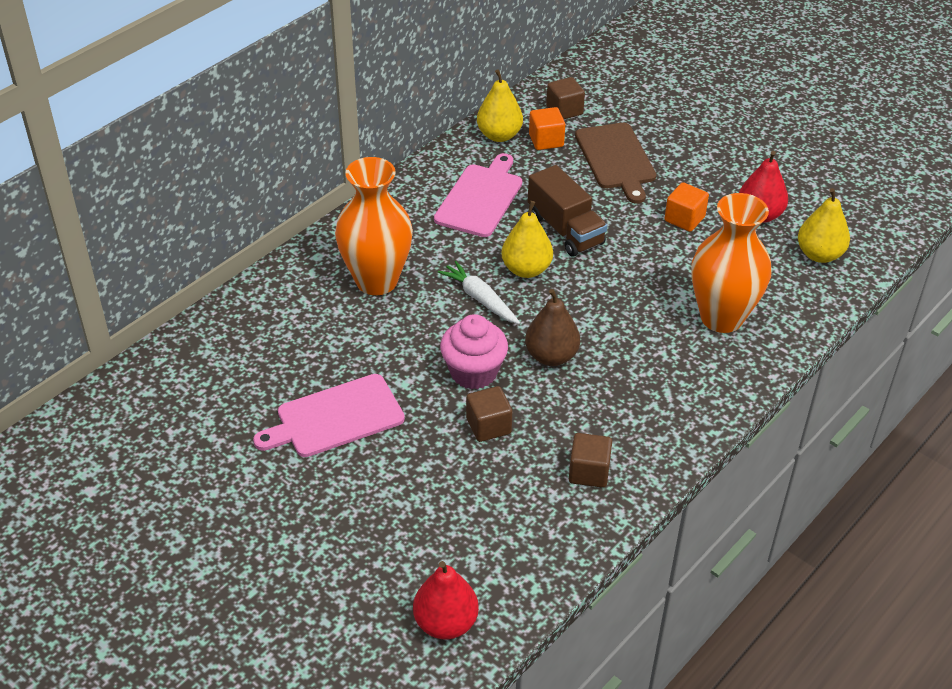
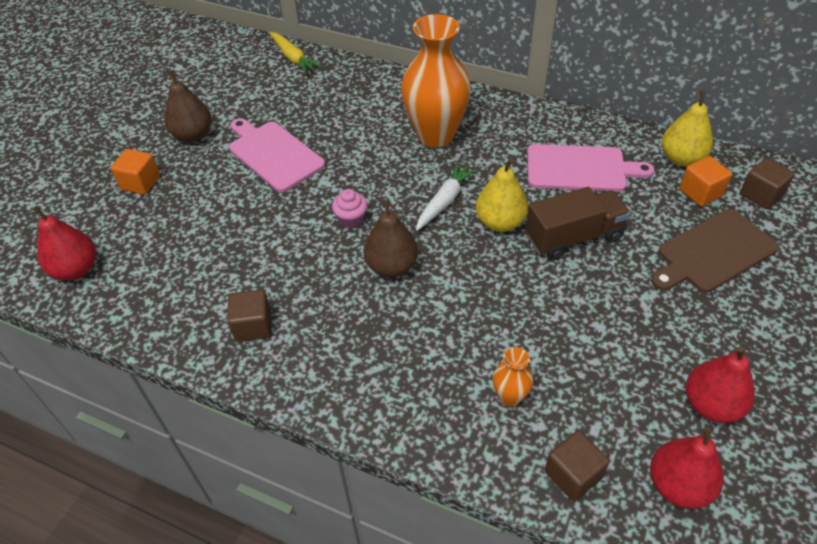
camera: 75 degrees right, 5 degrees up
pink cupcake [440,314,508,389] -> pink cupcake [332,189,368,228], size x0.58
brown cube [466,386,512,442] -> brown cube moved to [545,431,609,501]
brown truck [528,165,608,256] -> brown truck turned 150 degrees counterclockwise [526,187,630,260]
orange cube [664,182,709,232] -> orange cube moved to [111,149,160,195]
orange vase [691,193,771,333] -> orange vase [493,347,533,407], size x0.44
yellow pear [798,188,850,263] -> red pear [650,427,724,509]
none -> brown pear [164,70,212,142]
none -> yellow carrot [270,32,322,74]

